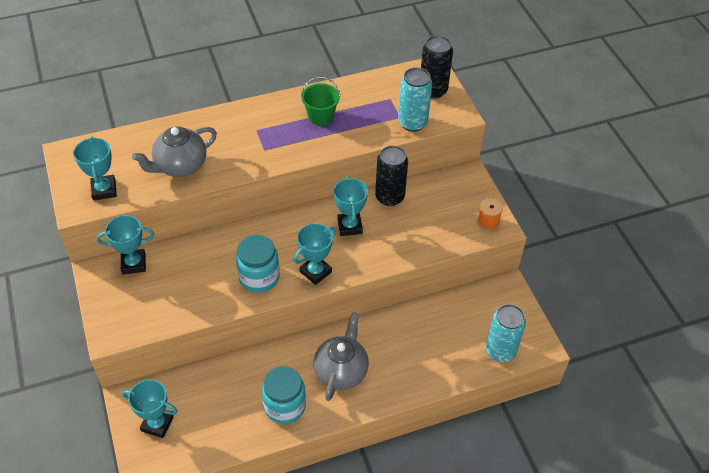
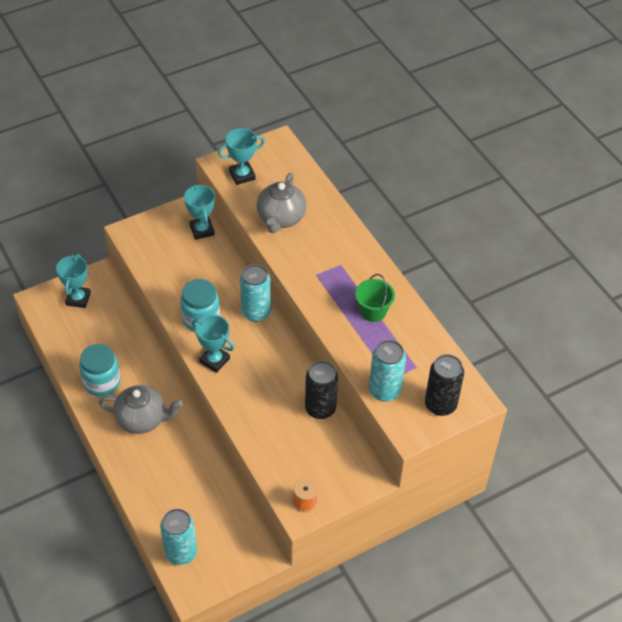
camera: 80 degrees right, 0 degrees up
grey teapot [132,126,217,177] -> grey teapot turned 120 degrees counterclockwise [257,173,306,233]
turquoise trophy [334,176,368,236] -> none
none -> turquoise can [240,264,271,322]

